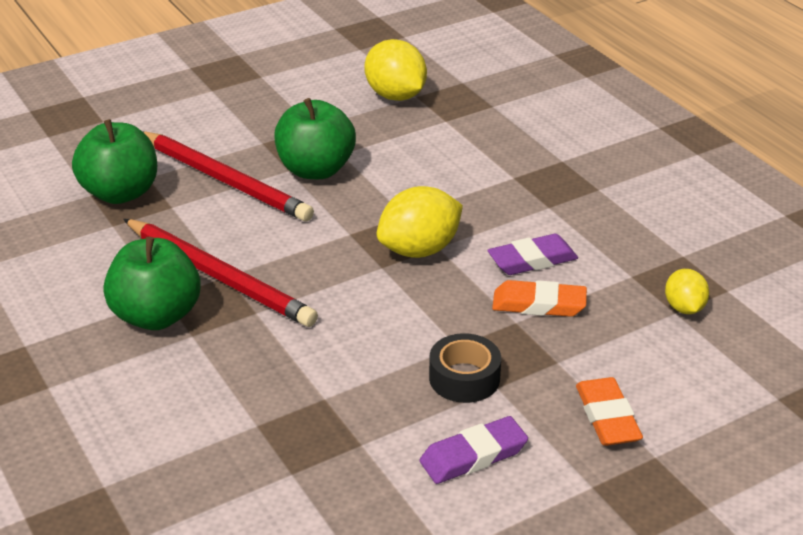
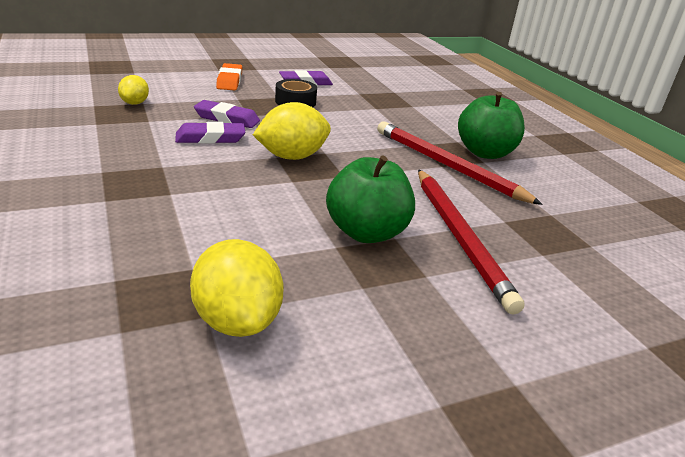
camera: 175 degrees left, 5 degrees down
green apple [72,119,157,204] -> none
red pencil [142,131,314,222] -> red pencil turned 150 degrees counterclockwise [418,169,524,315]
orange eraser [492,280,587,317] -> purple eraser [194,100,260,128]

